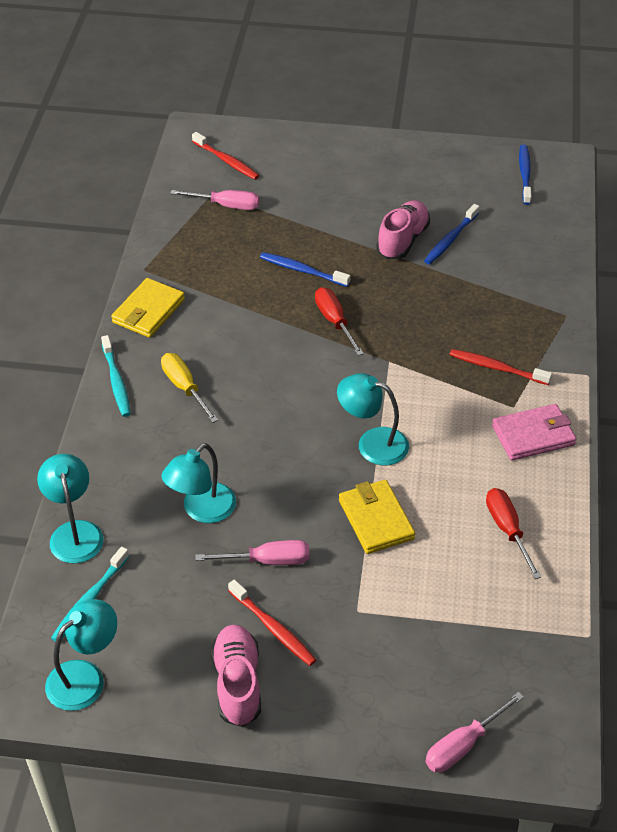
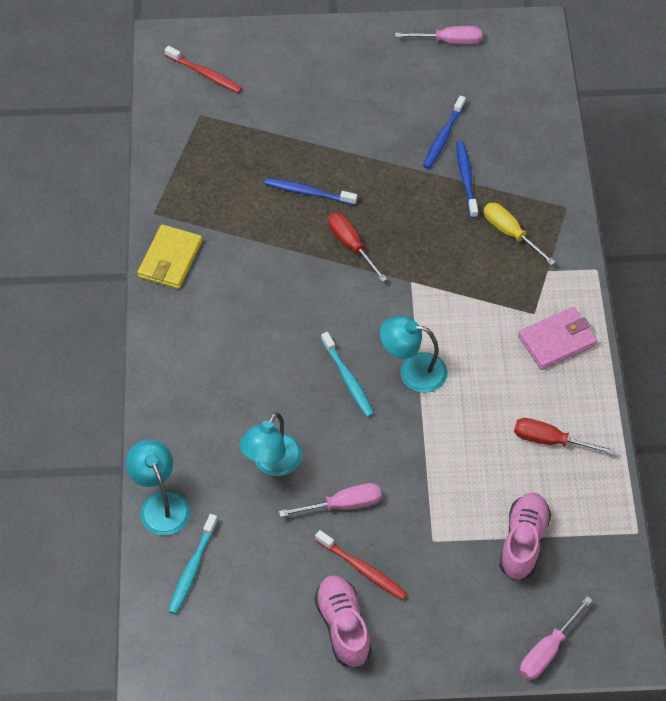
camera: 10 degrees left, 10 degrees up
turquoise lamp [45,599,117,711] -> none
turquoise toothbrush [101,335,131,417] -> turquoise toothbrush moved to [321,332,374,417]
yellow screwdriver [161,353,218,423] -> yellow screwdriver moved to [484,203,556,266]
pink screwdriver [170,190,259,210] -> pink screwdriver moved to [395,26,482,44]
yellow wallet [339,480,415,554] -> none
pink shoe [376,200,430,259] -> pink shoe moved to [499,493,551,580]
red toothbrush [450,349,552,385] -> none
red screwdriver [486,488,541,579] -> red screwdriver turned 45 degrees counterclockwise [514,418,615,455]
blue toothbrush [519,144,532,205] -> blue toothbrush moved to [456,141,478,218]

